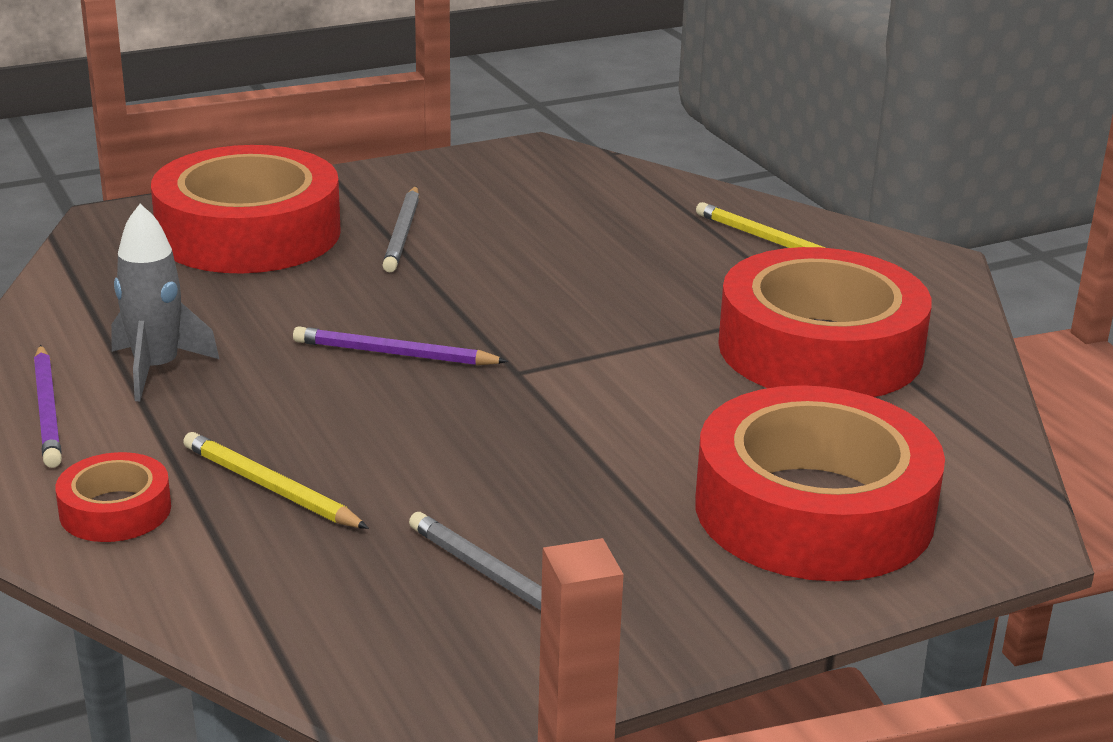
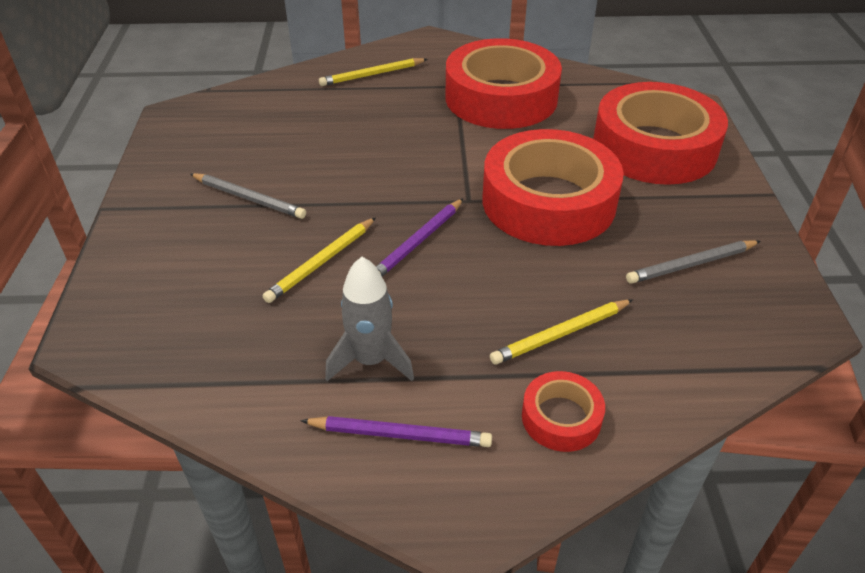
camera: 65 degrees left, 15 degrees up
red tape [151,145,341,273] -> red tape moved to [483,129,624,246]
none -> yellow pencil [263,217,376,303]

